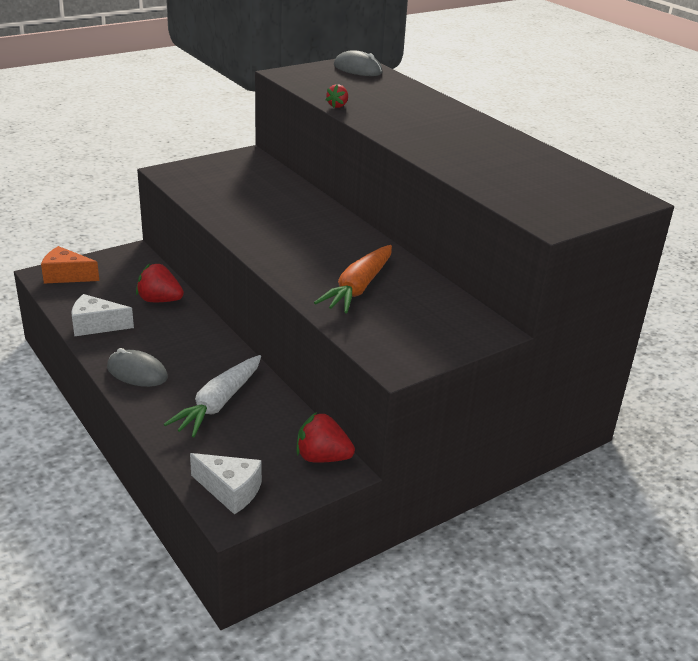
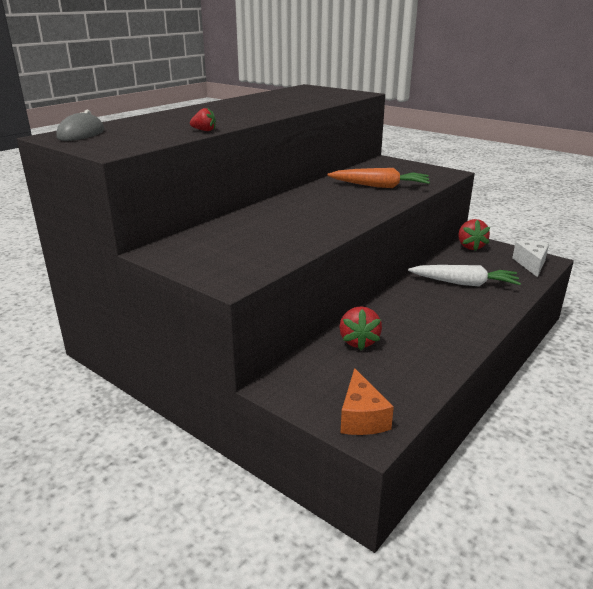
camera: 105 degrees left, 5 degrees down
white cheese [72,294,134,336] -> none
grey mouse [107,348,168,387] -> none

